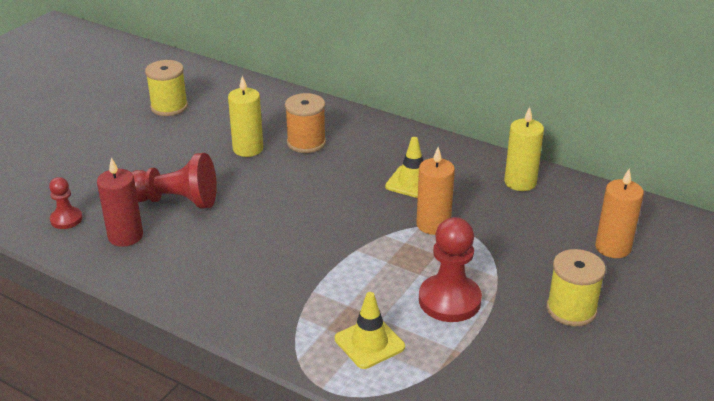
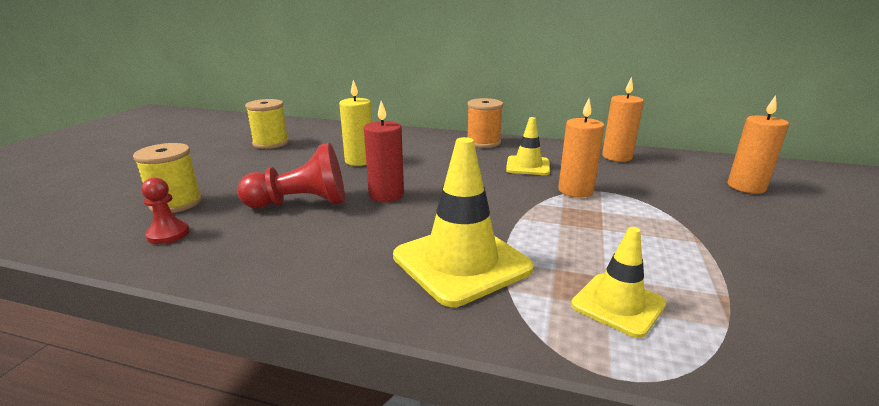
camera: 15 degrees left, 10 degrees down
red candle [97,158,143,247] -> red candle moved to [364,101,404,202]
orange spool [285,93,326,153] -> orange spool moved to [467,98,503,148]
red pawn [419,217,482,322] -> none
yellow candle [504,107,544,191] -> orange candle [602,77,644,162]
yellow spool [547,249,606,326] -> yellow spool moved to [133,143,202,213]
none -> yellow traffic cone [393,137,534,307]

